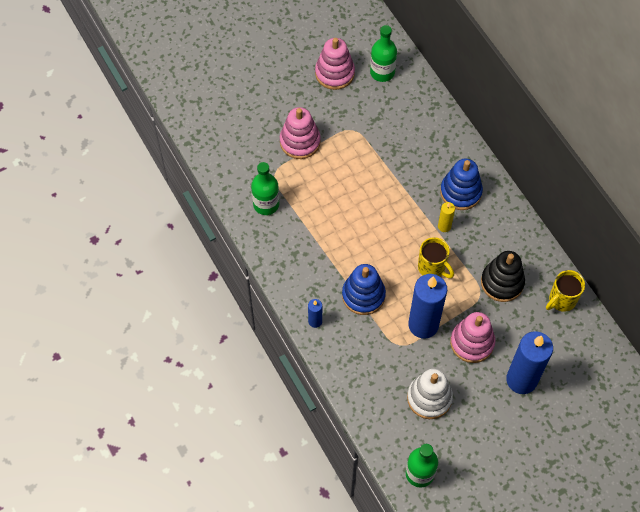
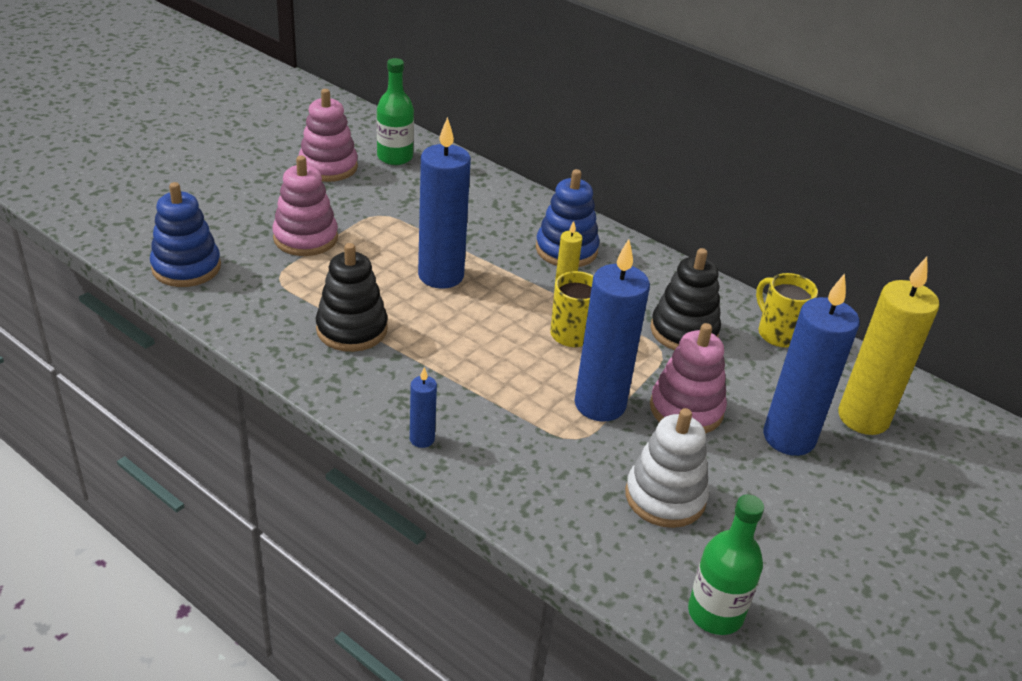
camera: 25 degrees left, 25 degrees down
green bottle [251,162,279,215] -> none
blue stacking toy [342,264,386,315] -> blue stacking toy moved to [150,182,221,287]
yellow mug [546,270,585,312] -> yellow mug turned 120 degrees clockwise [756,273,818,348]
none -> black stacking toy [316,243,388,352]
none -> blue candle [418,117,471,289]
none -> yellow candle [838,257,939,435]

